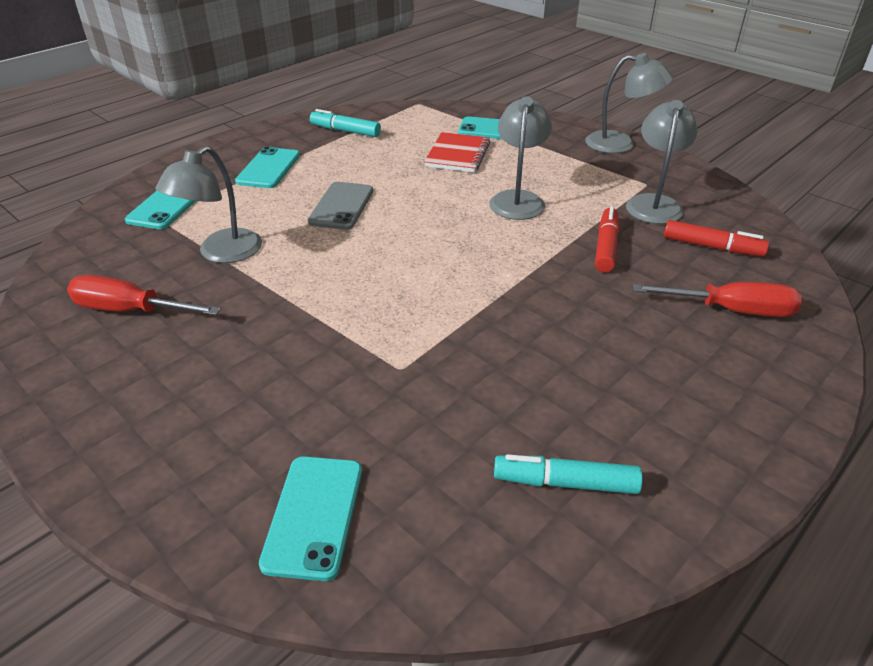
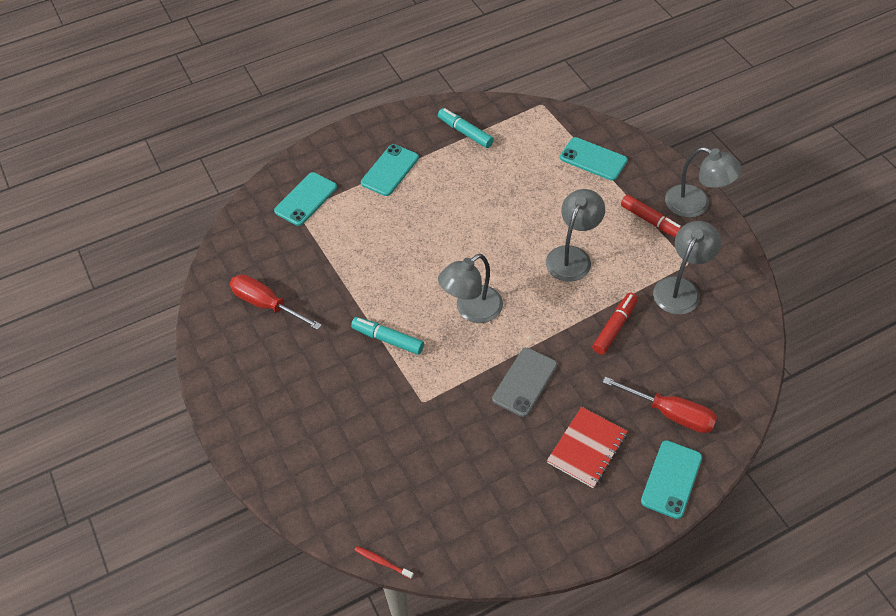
camera: 20 degrees right, 15 degrees up
grey lamp [155,146,262,263] -> grey lamp moved to [438,254,503,323]
turquoise phone [259,456,362,581] -> turquoise phone moved to [641,440,702,519]
grey phone [308,182,373,230] -> grey phone moved to [492,348,557,417]
red notebook [424,132,490,172] -> red notebook moved to [547,407,628,488]
turquoise marker [494,454,643,494] -> turquoise marker moved to [351,317,424,355]
red marker [664,220,769,257] -> red marker moved to [621,195,682,237]
none -> red toothbrush [354,546,414,579]

